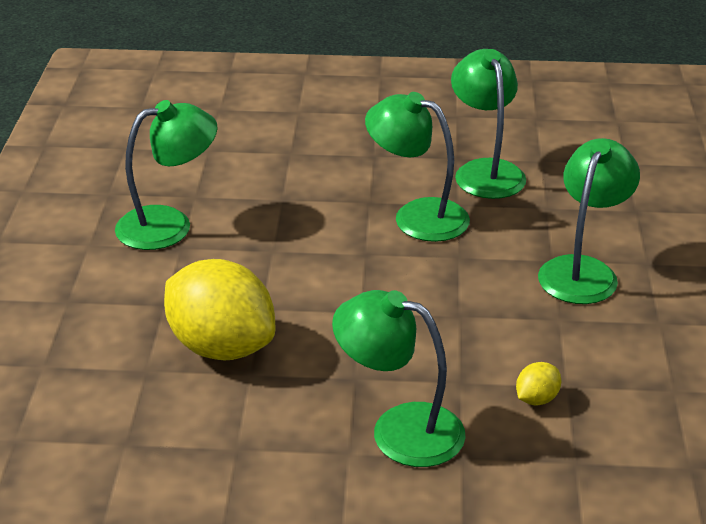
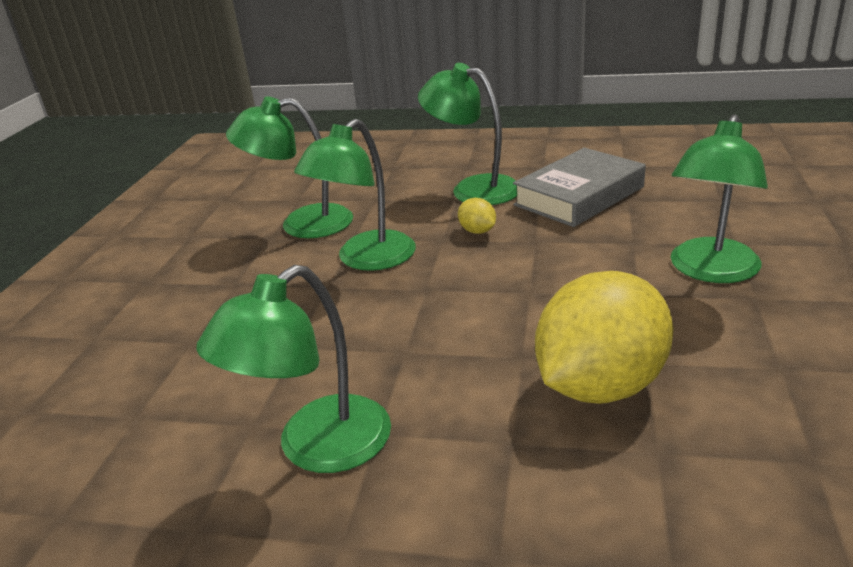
camera: 80 degrees left, 5 degrees down
green lamp [115,100,218,250] -> green lamp turned 120 degrees counterclockwise [196,265,391,473]
yellow lemon [516,362,561,406] -> yellow lemon moved to [458,198,496,234]
none -> grey book [513,148,646,227]

